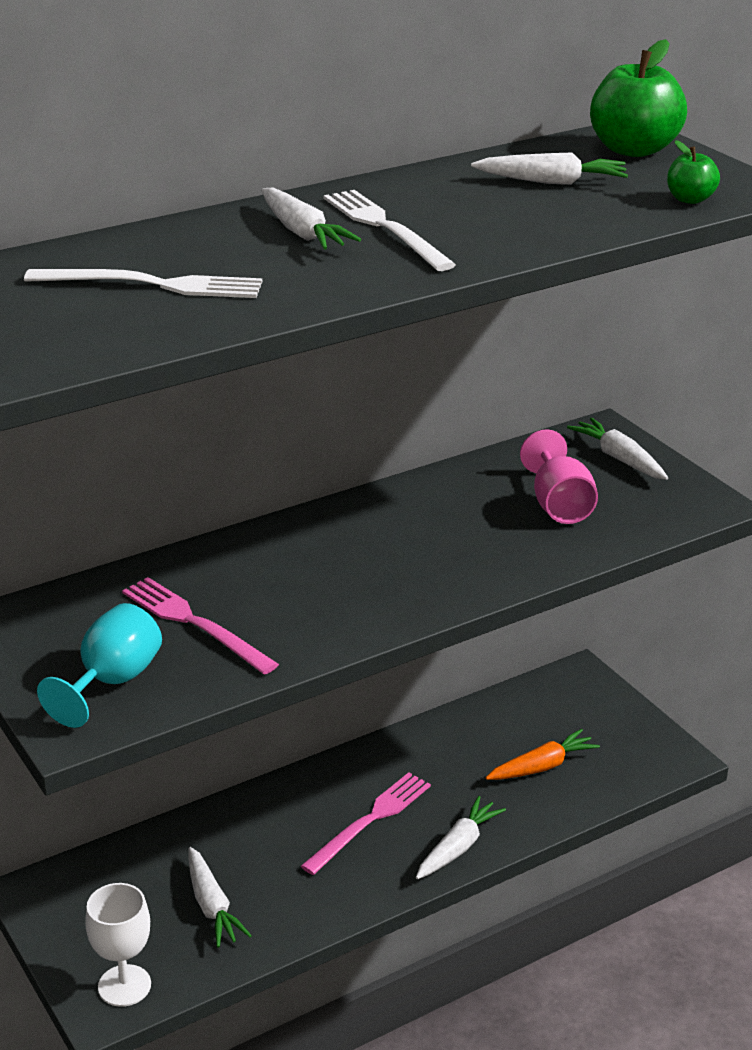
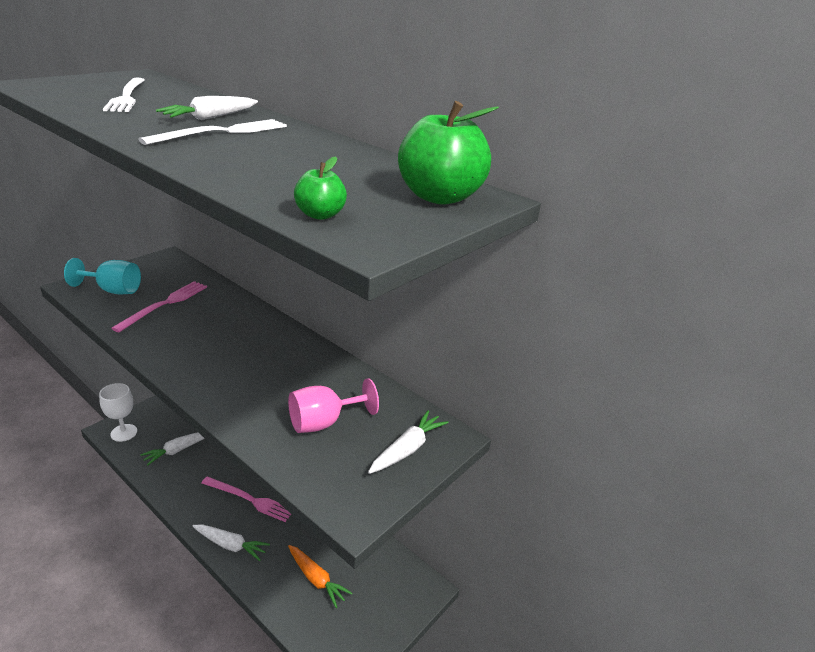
camera: 70 degrees right, 0 degrees up
white carrot [471,153,628,185] -> none

